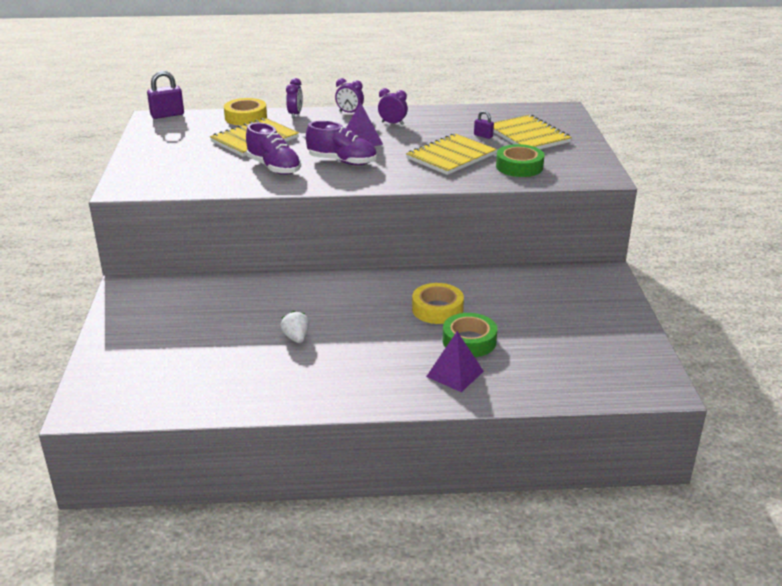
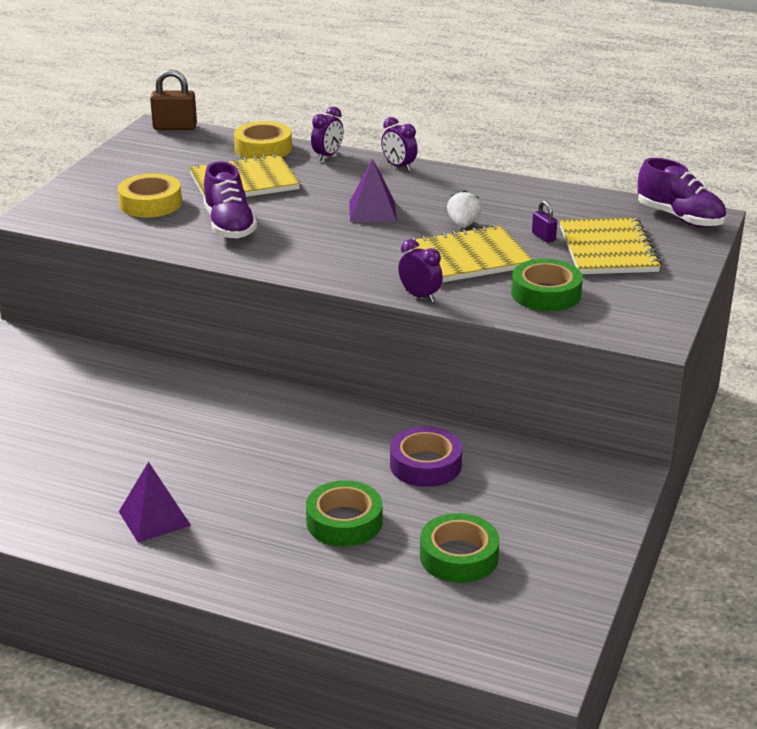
camera: 25 degrees right, 0 degrees up
purple padlock [147,71,184,119] -> brown padlock [150,69,197,130]
white strawberry [280,311,309,343] -> white strawberry moved to [447,190,481,228]
purple shoe [306,121,377,165] -> purple shoe moved to [638,158,726,228]
purple clock [378,88,408,125] -> purple clock moved to [398,239,443,303]
yellow tape [412,283,464,324] -> yellow tape moved to [118,173,182,218]
purple pyramid [426,331,484,392] -> purple pyramid moved to [119,462,191,543]
none -> purple tape [390,426,462,487]
none -> green tape [420,513,500,583]

